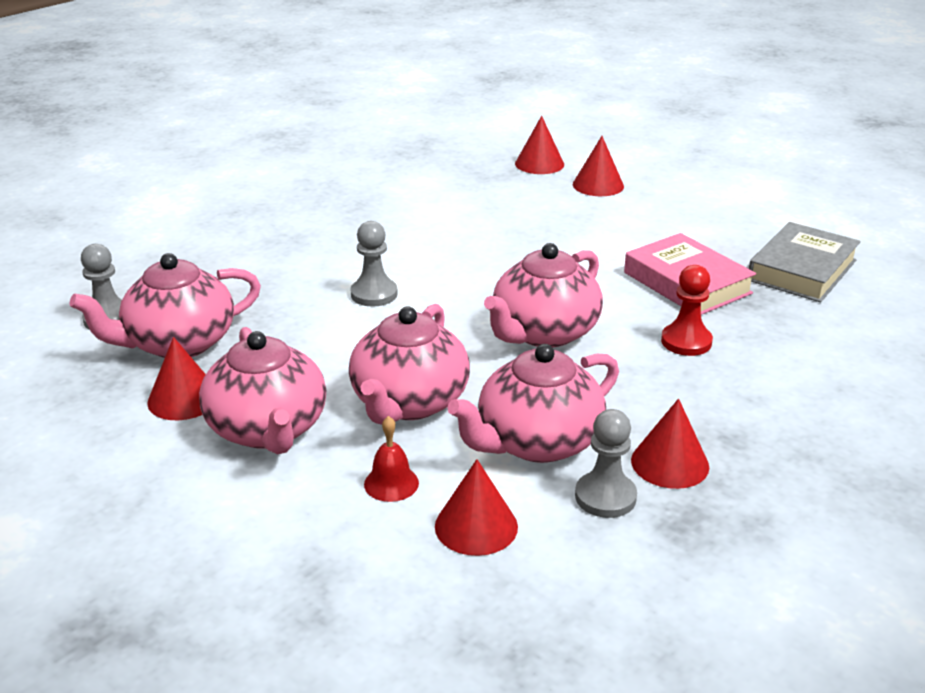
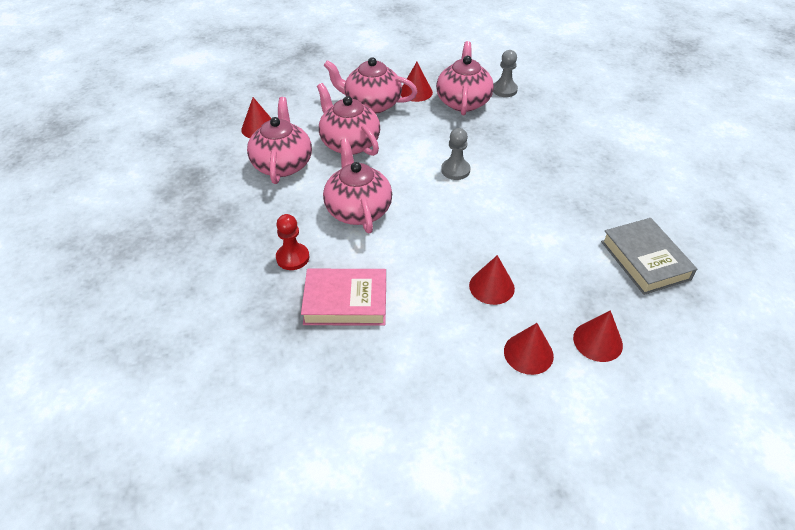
camera: 125 degrees right, 15 degrees up
red bell [364,416,419,502] -> none
grey pawn [575,409,637,518] -> none
red cone [631,398,709,489] -> red cone moved to [469,255,515,305]
grey book [749,222,861,302] -> grey book moved to [601,218,697,295]

